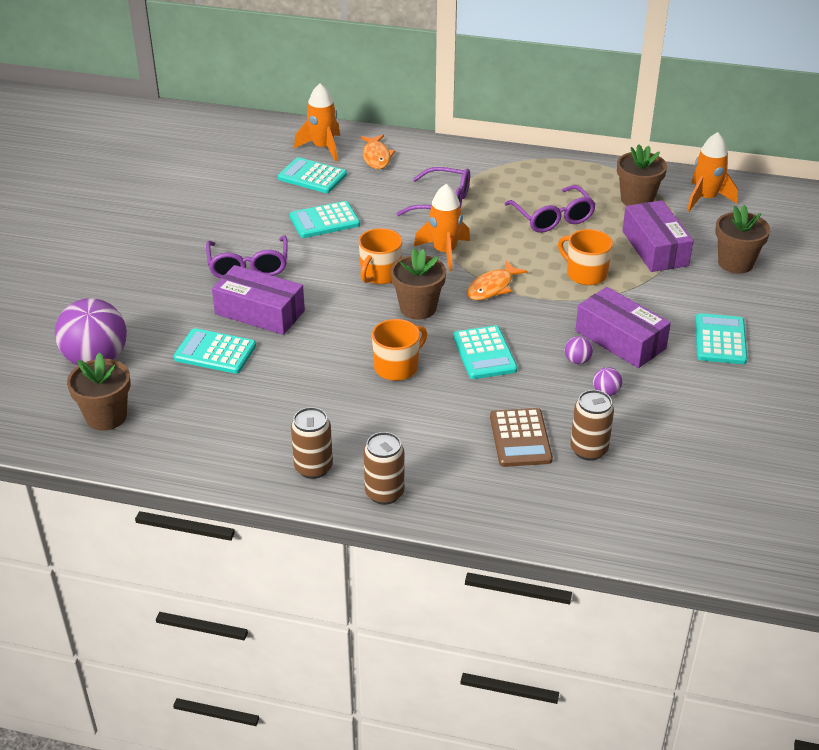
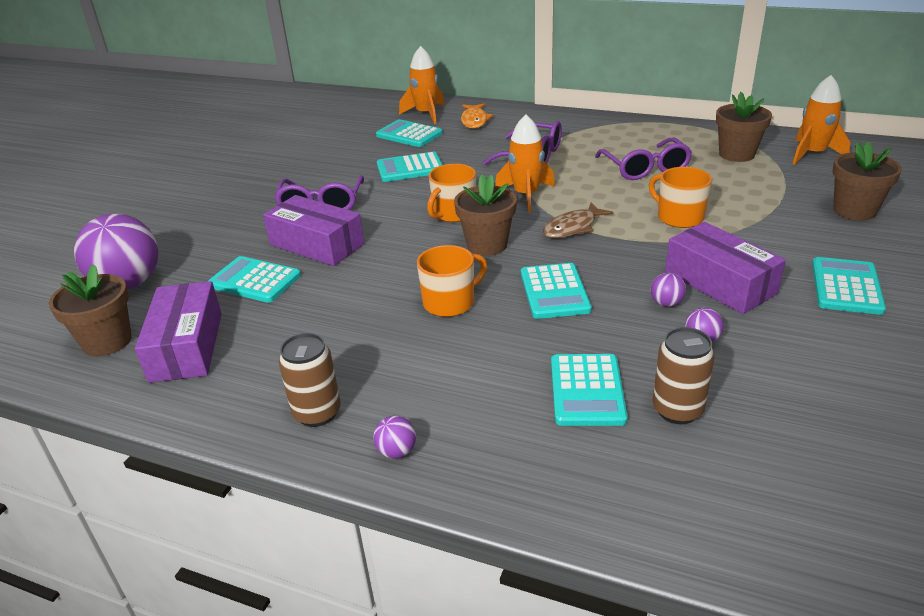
camera: 10 degrees right, 5 degrees down
brown can [363,432,405,505] -> purple ball [373,416,416,459]
orange fish [467,260,528,300] -> brown fish [543,203,614,238]
brown calculator [490,408,553,467] -> turquoise calculator [551,354,628,426]
purple box [622,200,694,272] -> purple box moved to [135,281,222,383]

